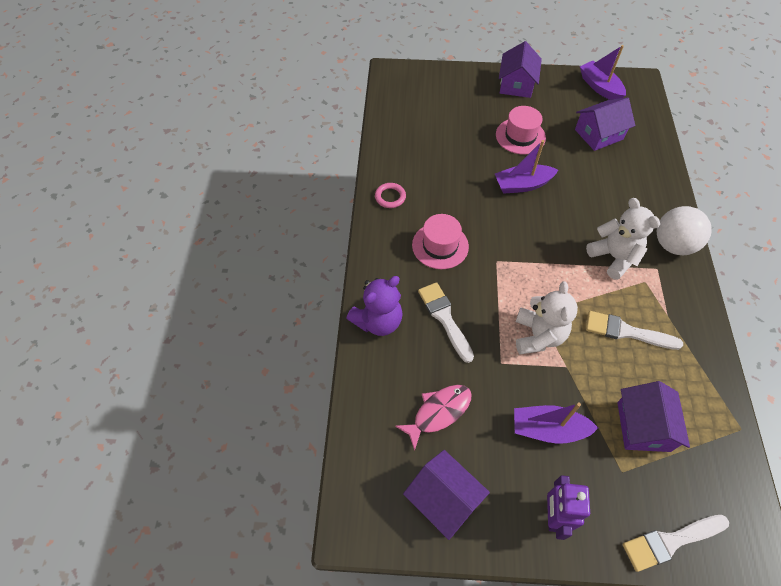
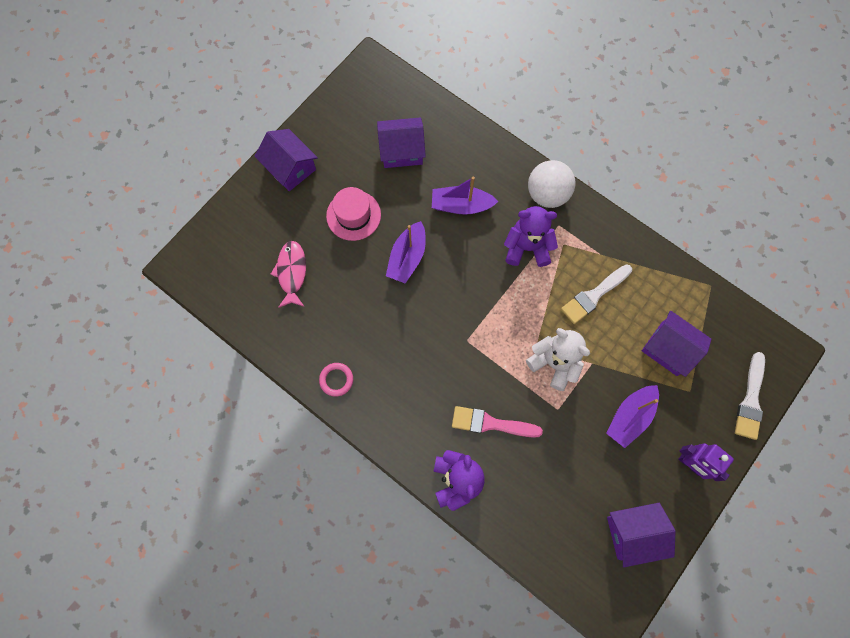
camera: 55 degrees left, 15 degrees up
pink fish [395,385,472,451] -> pink fish moved to [270,241,306,308]
pink hat [412,214,469,269] -> none
white brush [418,282,474,363] -> pink brush [452,406,543,438]
purple house [575,98,635,151] -> purple house turned 75 degrees clockwise [377,118,426,168]
purple boat [580,45,626,100] -> purple boat moved to [432,177,498,215]
white teddy bear [586,198,660,280] -> purple teddy bear [504,206,558,267]

